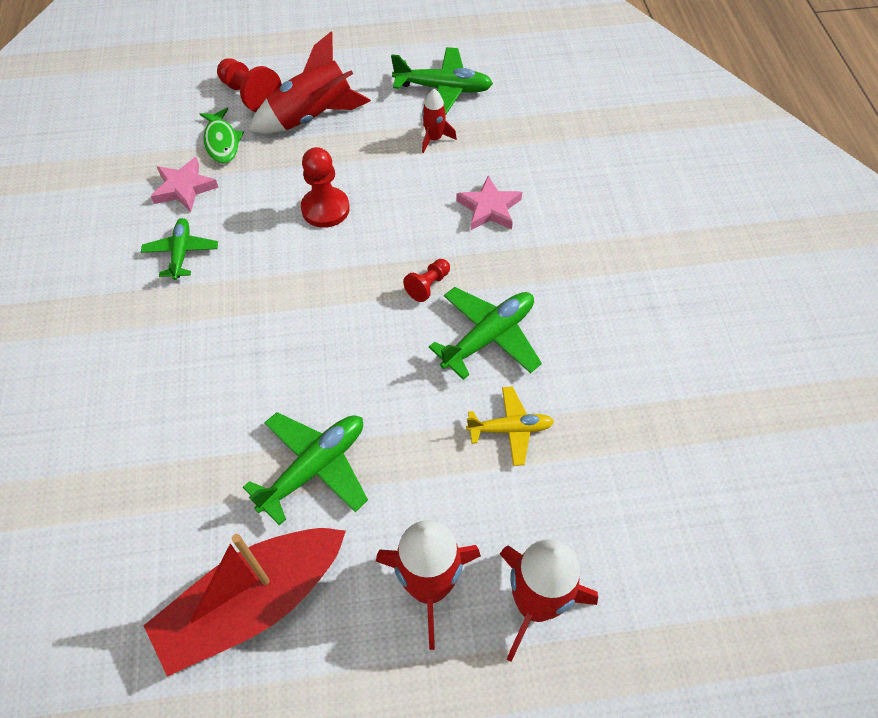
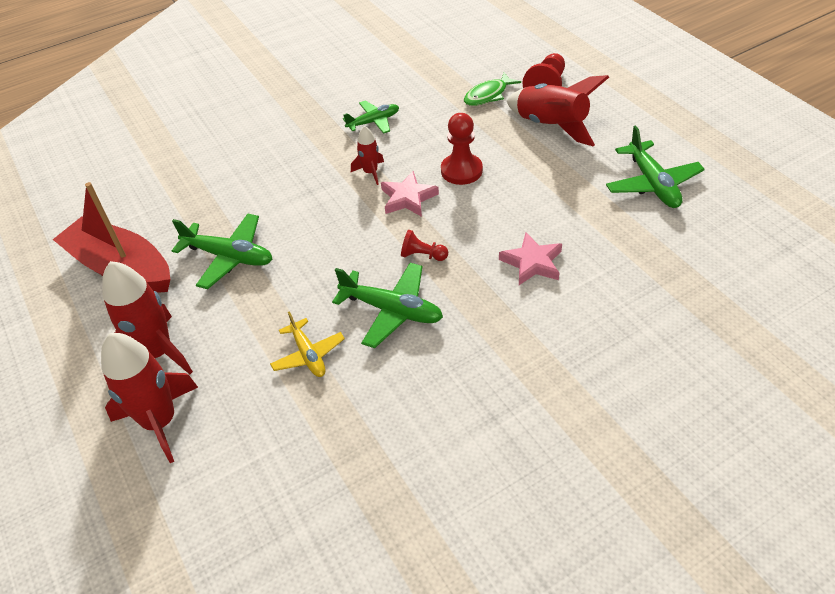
camera: 70 degrees right, 10 degrees down
pink star [151,157,219,212] -> pink star moved to [381,171,439,217]
red rocket [422,89,457,153] -> red rocket moved to [351,126,384,185]

